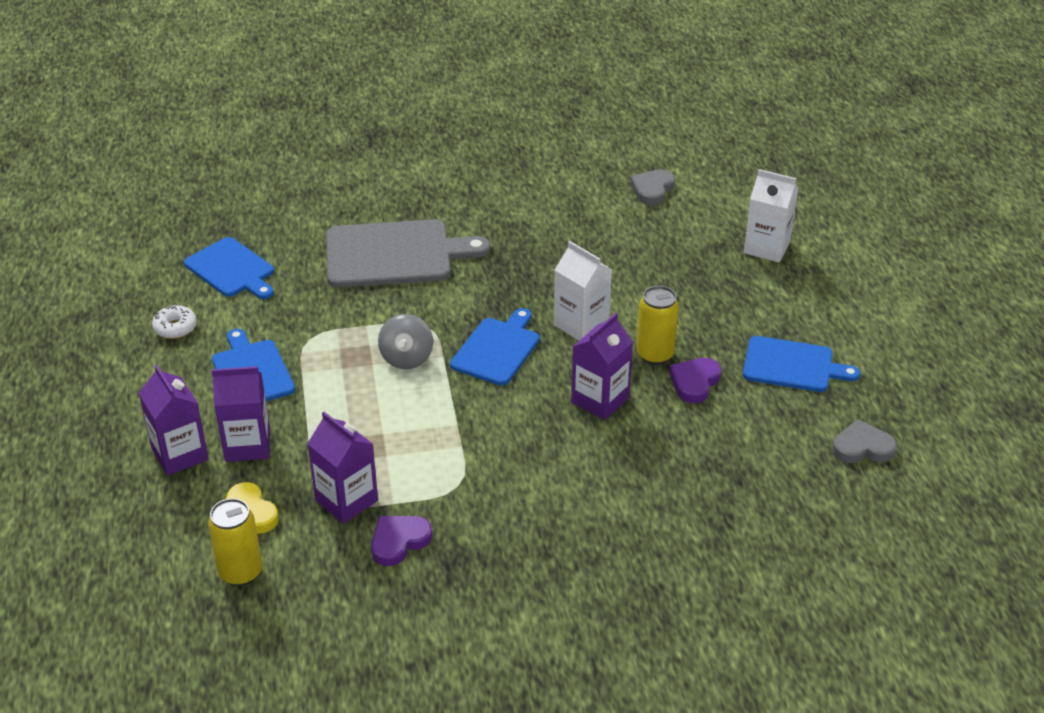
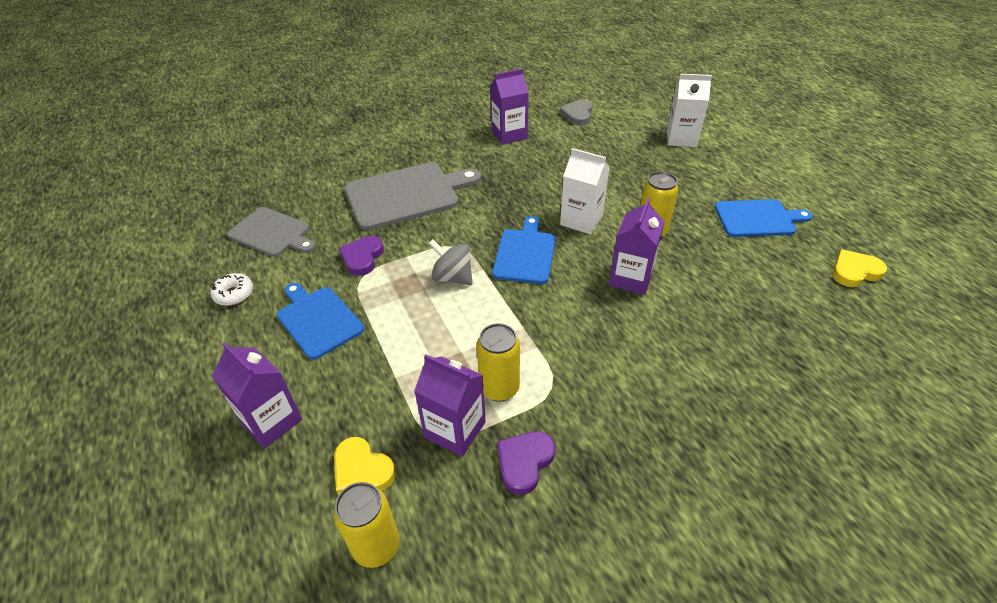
camera: 15 degrees left, 5 degrees up
blue cutting board [184,237,274,299] -> grey cutting board [227,207,315,257]
purple carton [212,366,270,462] -> purple carton moved to [490,68,528,145]
grey spinning top [378,314,433,369] -> grey spinning top turned 135 degrees clockwise [429,240,472,285]
purple heart [669,358,722,403] -> purple heart moved to [339,236,384,276]
grey heart [832,419,897,463] -> yellow heart [833,250,887,287]
none -> yellow can [477,323,520,402]

